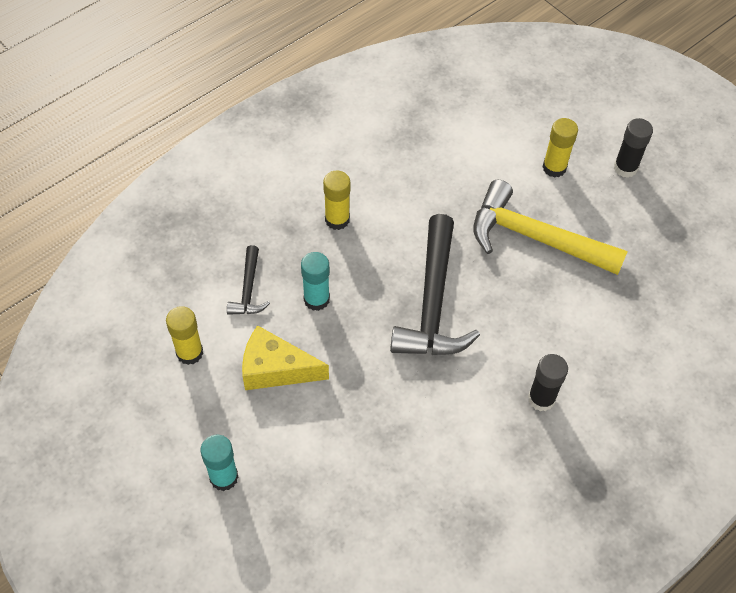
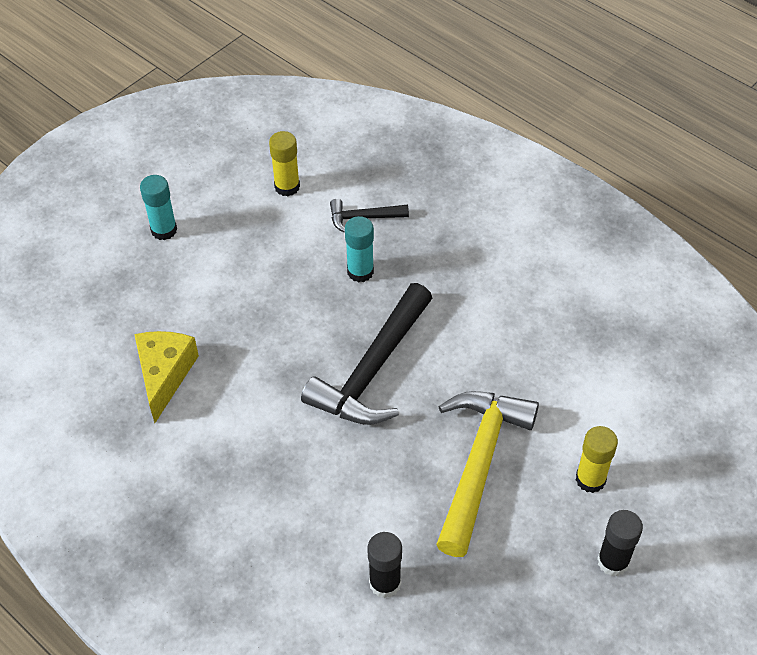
camera: 85 degrees right, 5 degrees down
yellow cheese [242,325,329,390] -> yellow cheese moved to [134,331,199,423]
yellow glue stick [323,170,350,230] -> none
black hammer [390,214,480,355] -> black hammer turned 60 degrees counterclockwise [301,283,432,425]
black glue stick [528,354,568,411] -> black glue stick moved to [367,532,402,598]

